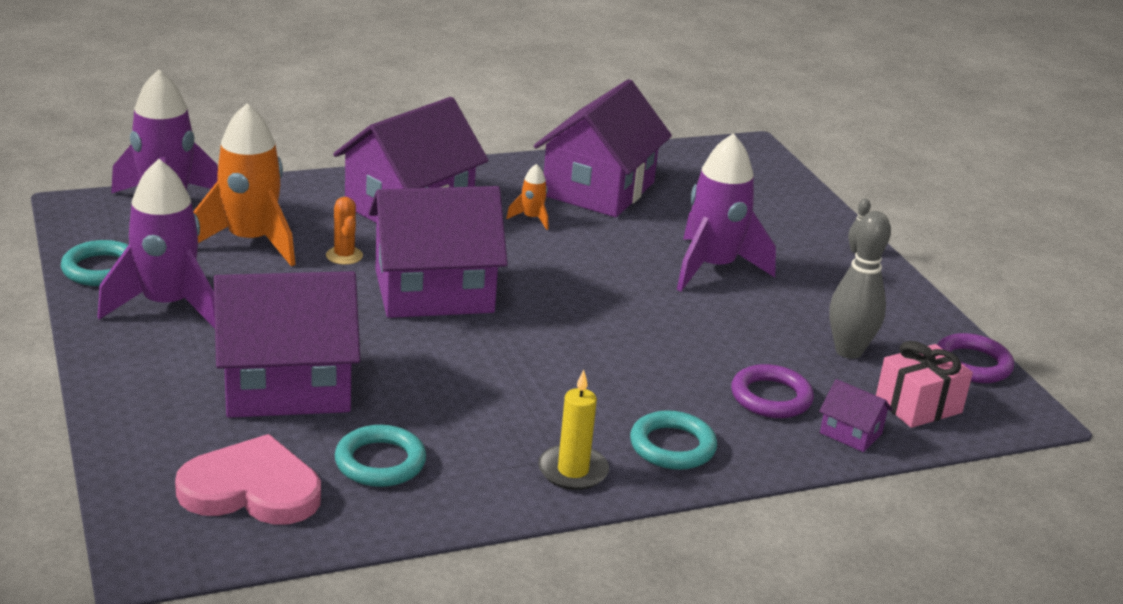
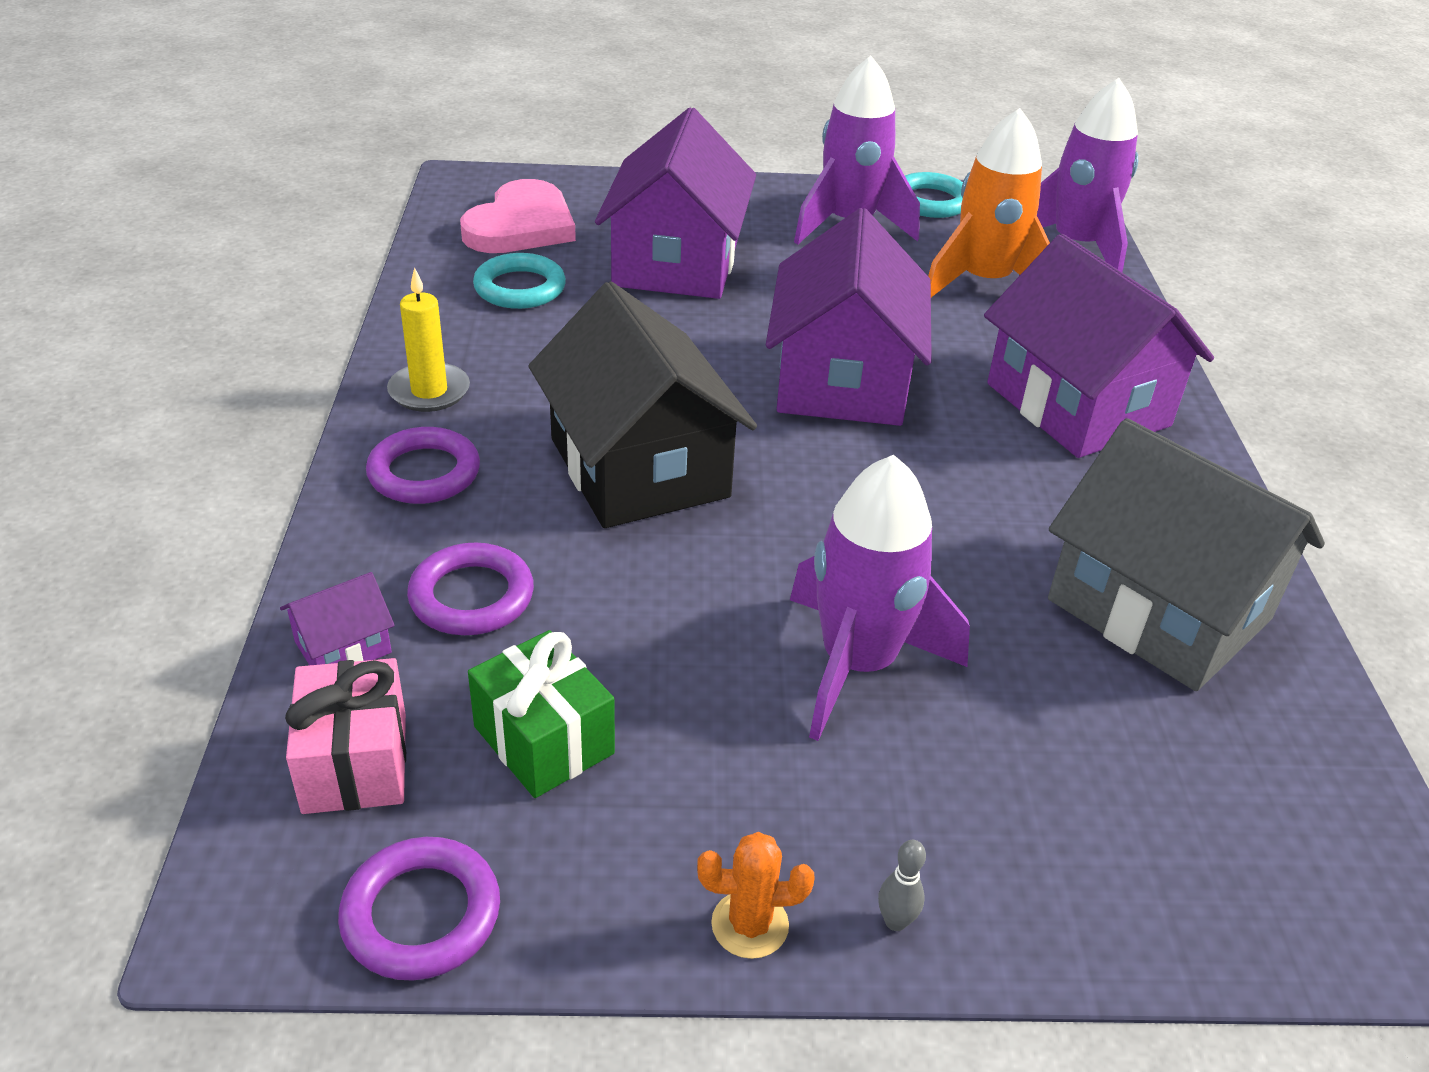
camera: 110 degrees right, 10 degrees up
orange cactus [326,197,363,265] -> orange cactus moved to [697,832,815,959]
orange rocket [506,164,548,230] -> none
purple house [534,79,672,217] -> grey house [1048,418,1325,691]
turquoise ring [630,410,717,470] -> purple ring [366,427,480,504]
grey bowling pin [829,211,891,359] -> green gift [468,630,615,798]
none -> black house [529,281,757,528]

